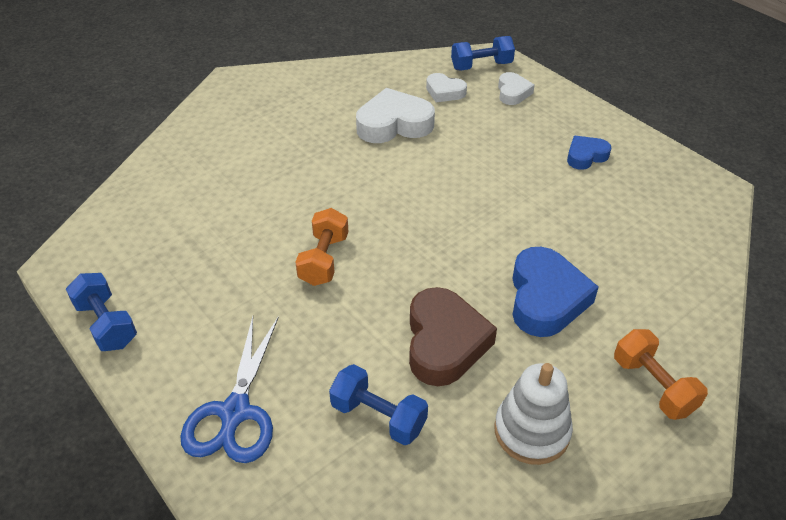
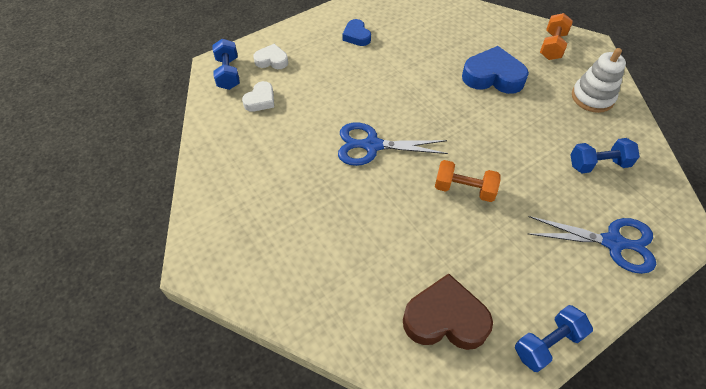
camera: 85 degrees left, 10 degrees up
blue dumbbell [329,364,428,445] -> blue dumbbell turned 45 degrees clockwise [570,138,640,173]
white heart [356,88,435,143] -> none
brown heart [409,287,497,386] -> brown heart moved to [403,273,493,350]
orange dumbbell [614,329,708,420] -> orange dumbbell turned 45 degrees counterclockwise [540,13,573,60]
none -> blue scissors [338,122,448,166]

